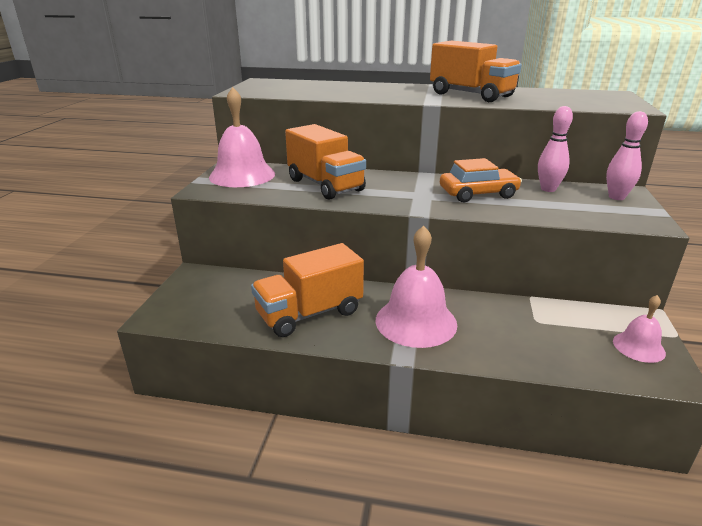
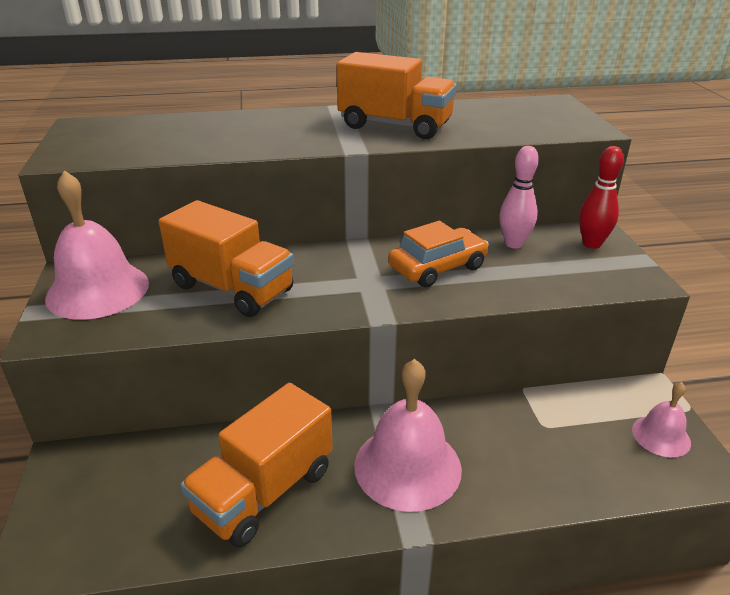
camera: 20 degrees left, 5 degrees up
pink bowling pin [606,111,648,200] -> red bowling pin [579,146,624,249]

